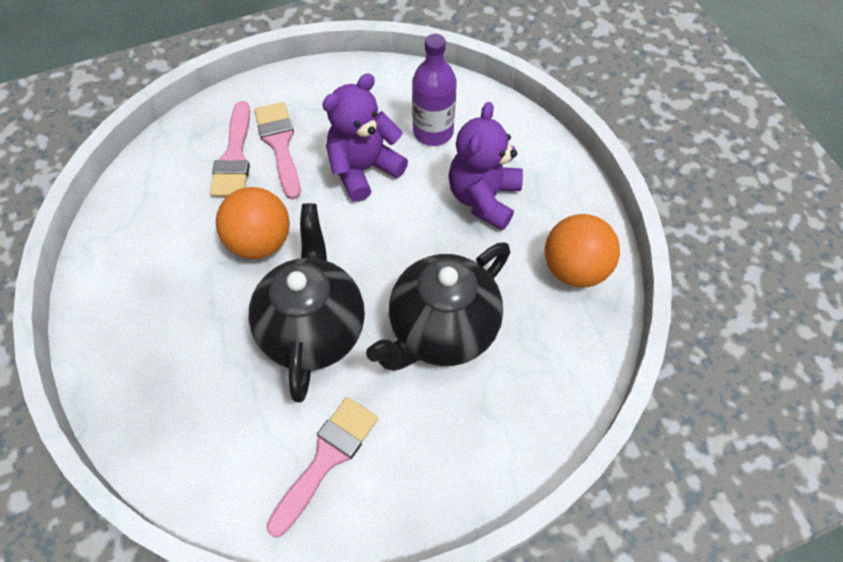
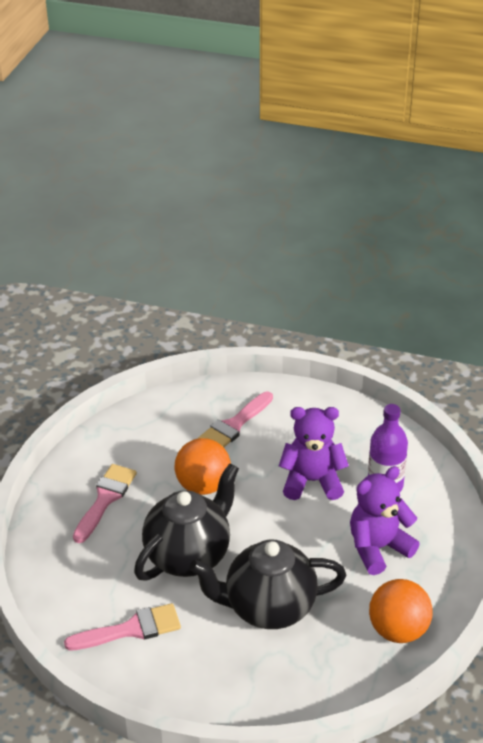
camera: 40 degrees right, 20 degrees down
pink brush [254,102,301,200] -> pink brush moved to [73,464,137,543]

